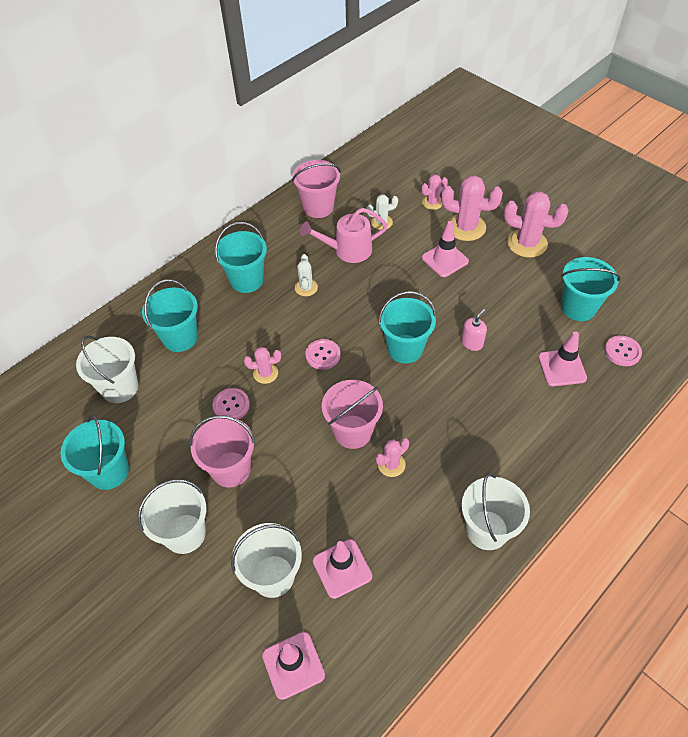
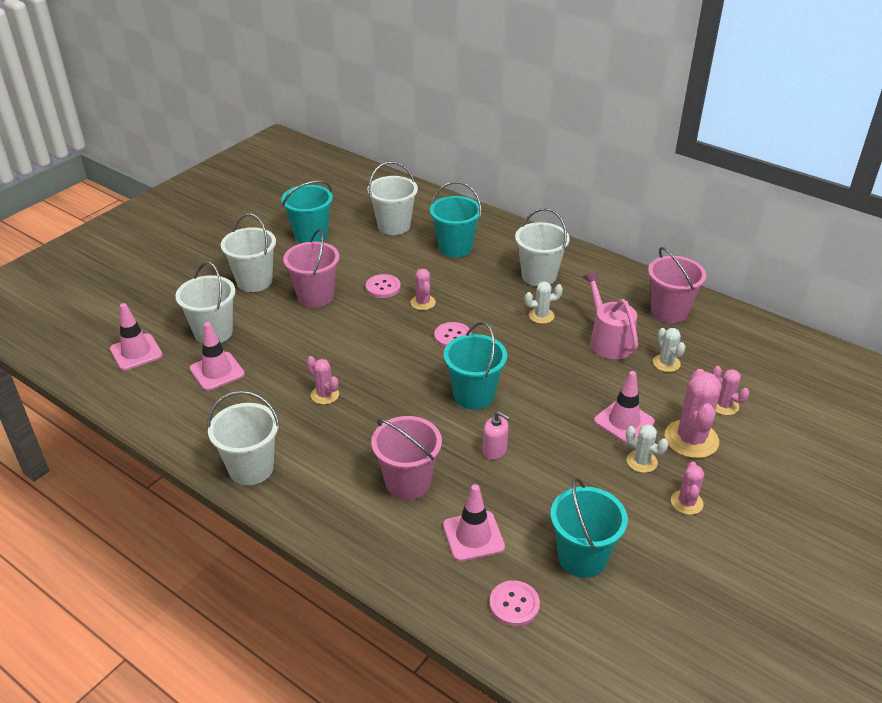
camera: 80 degrees right, 15 degrees down
turquoise bucket [215,222,267,293] -> white bucket [515,208,570,286]
pink bucket [322,380,383,449] -> pink bucket moved to [371,416,442,500]
pink cactus [504,191,569,258] -> pink cactus [671,462,704,515], size x0.56
none -> white cactus [626,424,668,473]

